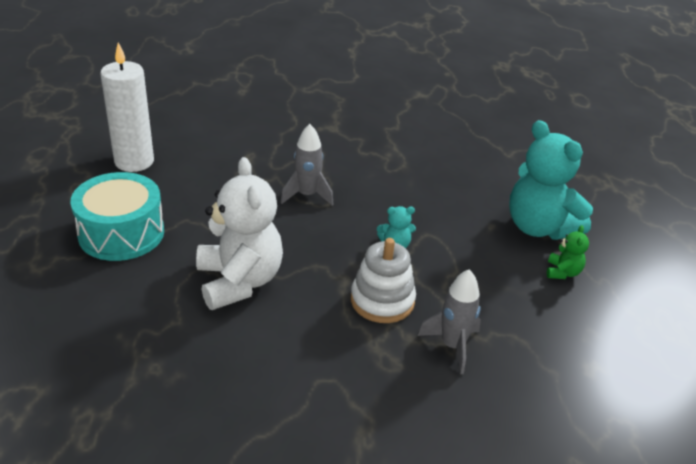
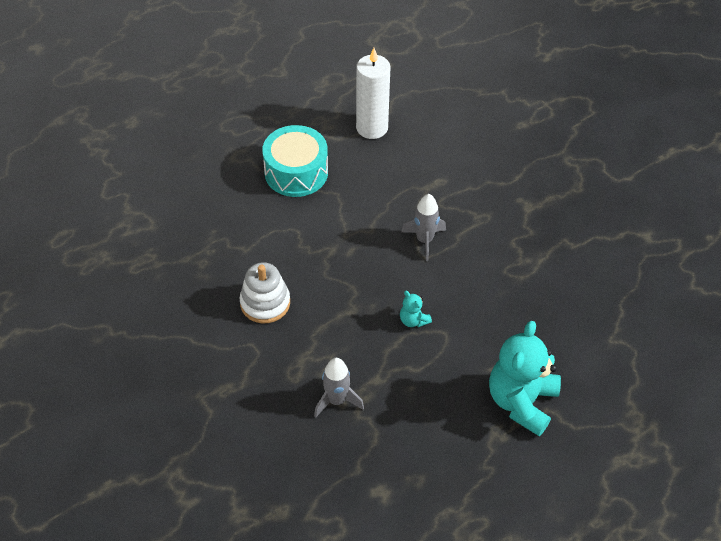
camera: 60 degrees right, 15 degrees up
white teddy bear [196,157,283,310] -> none
white stacking toy [351,238,416,323] -> white stacking toy moved to [239,262,290,324]
green teddy bear [547,225,589,279] -> none

